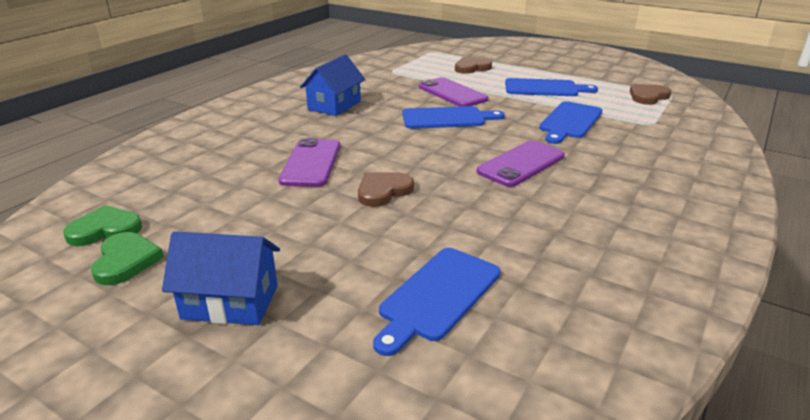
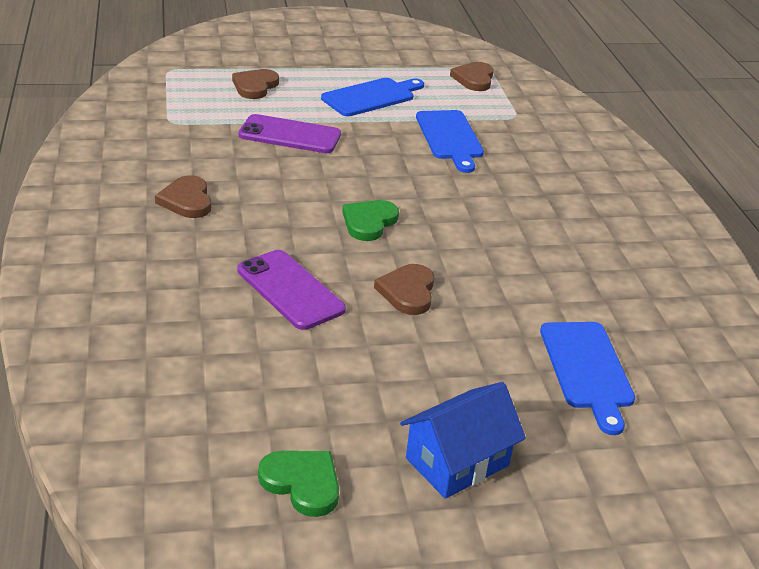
camera: 45 degrees left, 5 degrees up
green heart [63,205,142,246] -> green heart moved to [342,200,399,241]
blue house [300,55,365,116] -> brown heart [155,175,211,218]
blue cutting board [402,106,505,129] -> none
purple phone [477,140,565,187] -> none

